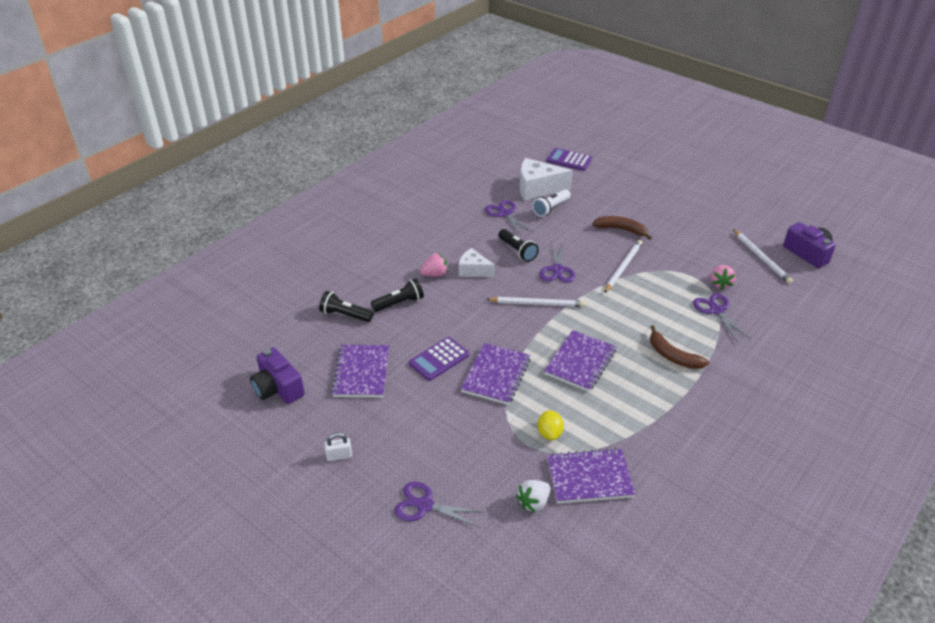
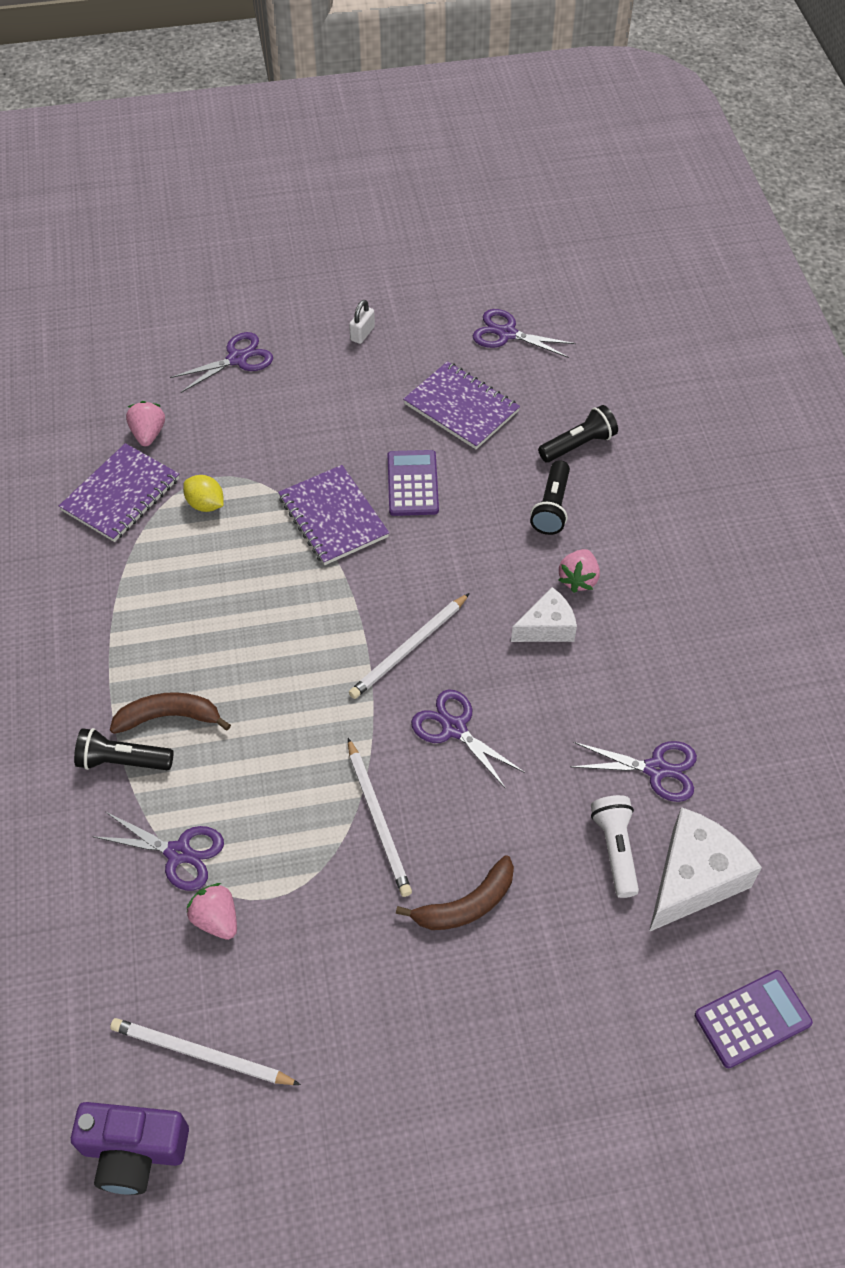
camera: 130 degrees right, 15 degrees up
purple camera [250,347,305,404] -> purple scissors [473,309,576,358]
black flashlight [498,229,539,262] -> black flashlight moved to [74,728,173,770]
white strawberry [516,480,551,513] -> pink strawberry [126,401,165,446]
purple notebook [544,330,617,392] -> none

